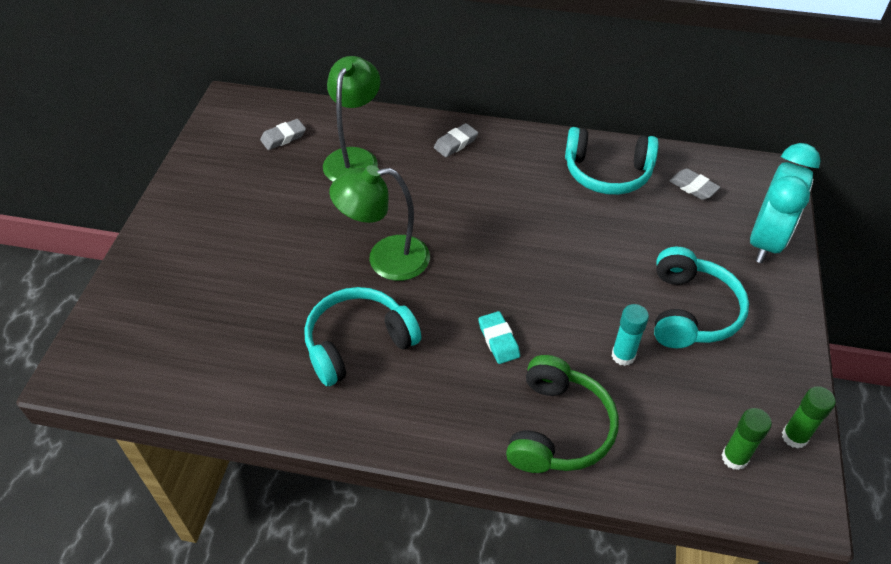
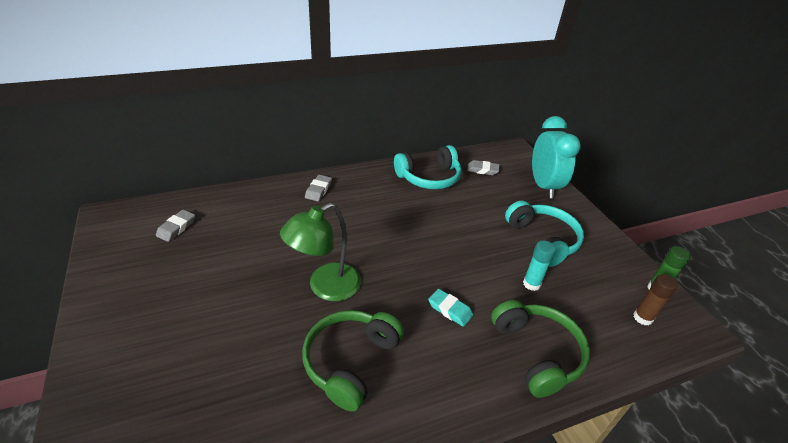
camera: 35 degrees left, 10 degrees down
turquoise headphones [304,287,421,386] -> green headphones [302,310,404,412]
green lamp [323,56,380,182] -> none
green glue stick [722,408,772,470] -> brown glue stick [633,274,678,326]

